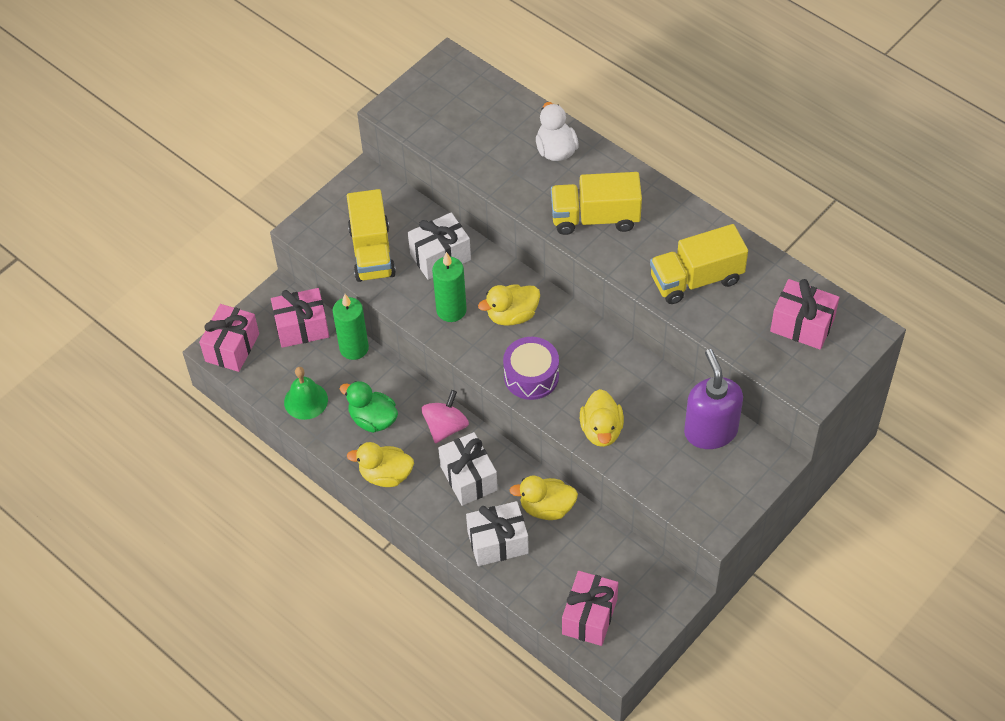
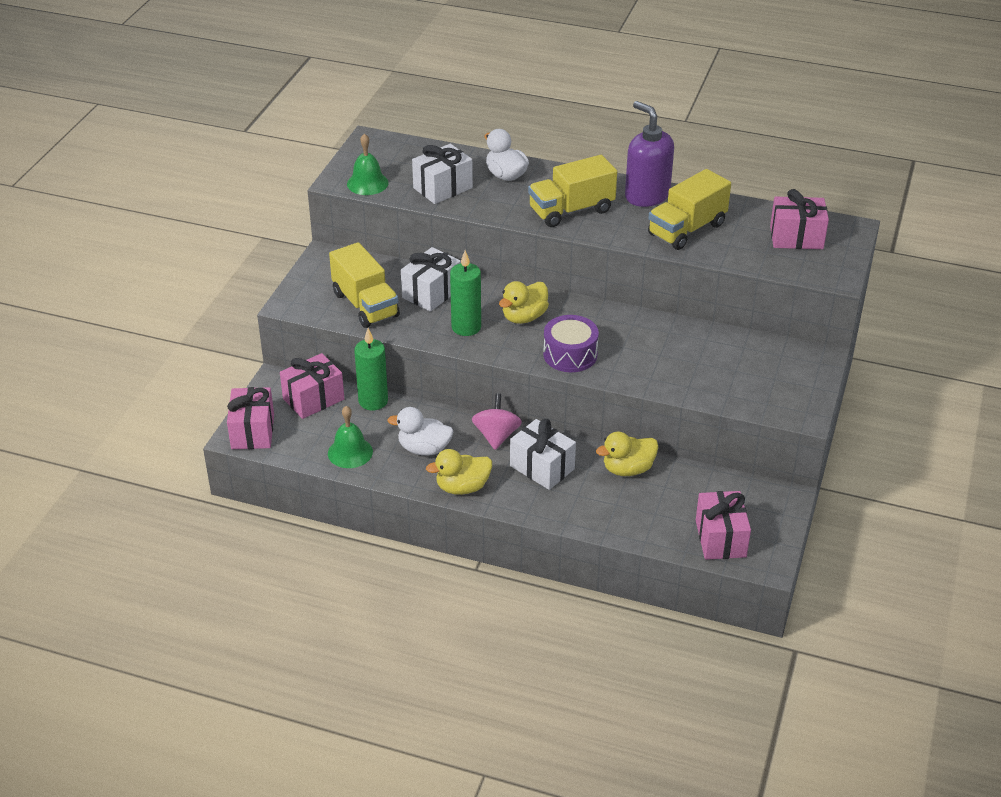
camera: 25 degrees left, 15 degrees down
green duck [340,381,398,433] -> white duck [387,407,453,456]
white gift [466,501,529,566] -> white gift moved to [412,144,473,204]
yellow duck [580,389,624,447] -> none
purple soap dispenser [684,349,743,449] -> purple soap dispenser moved to [625,101,674,207]
none -> green bell [347,133,389,195]

